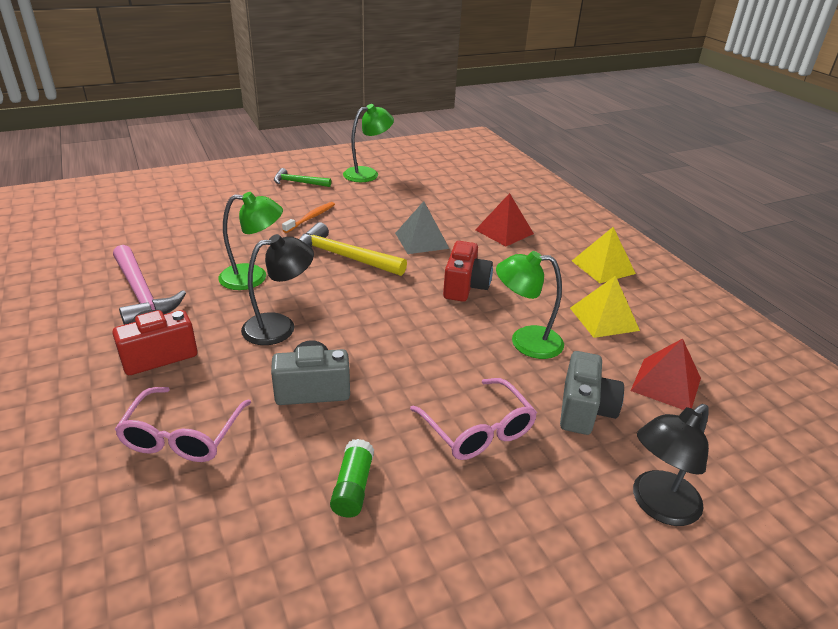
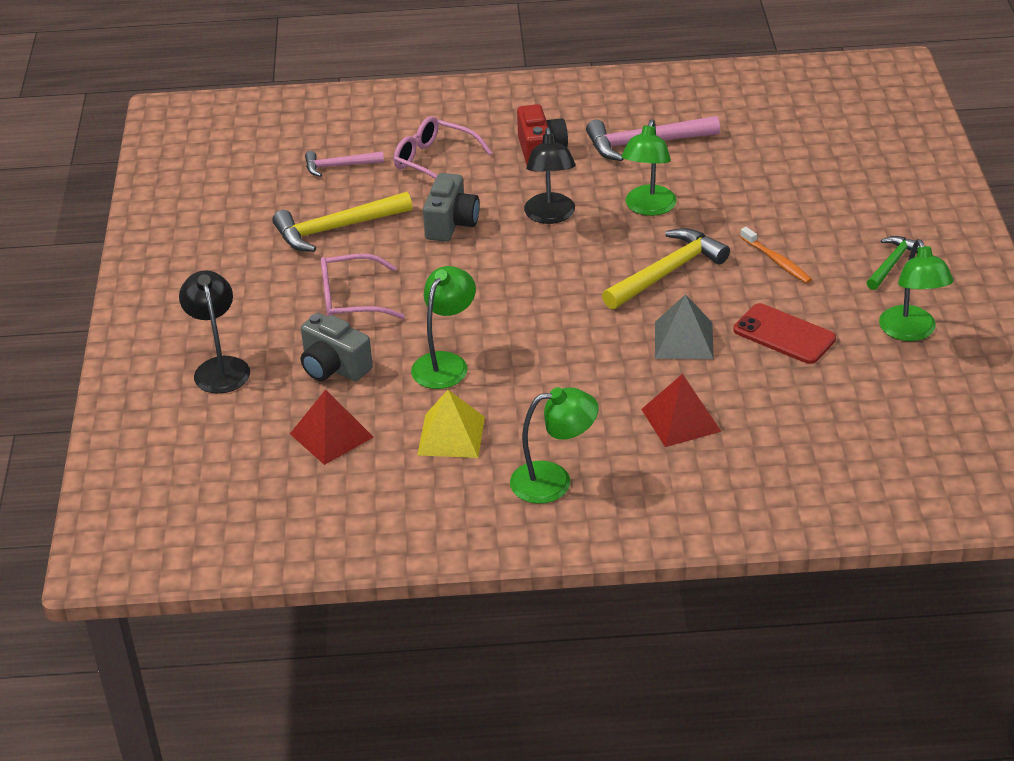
camera: 115 degrees right, 5 degrees up
green glue stick [330,439,374,518] -> yellow hammer [272,192,413,252]
red camera [443,241,493,302] -> none
yellow pyramid [572,227,636,283] -> green lamp [510,387,599,504]
none -> pink hammer [305,151,384,177]
none -> red phone [733,303,836,364]

